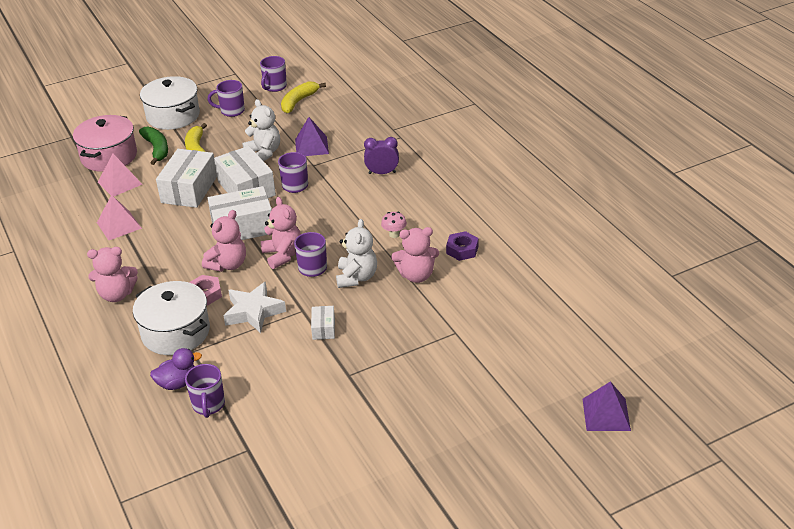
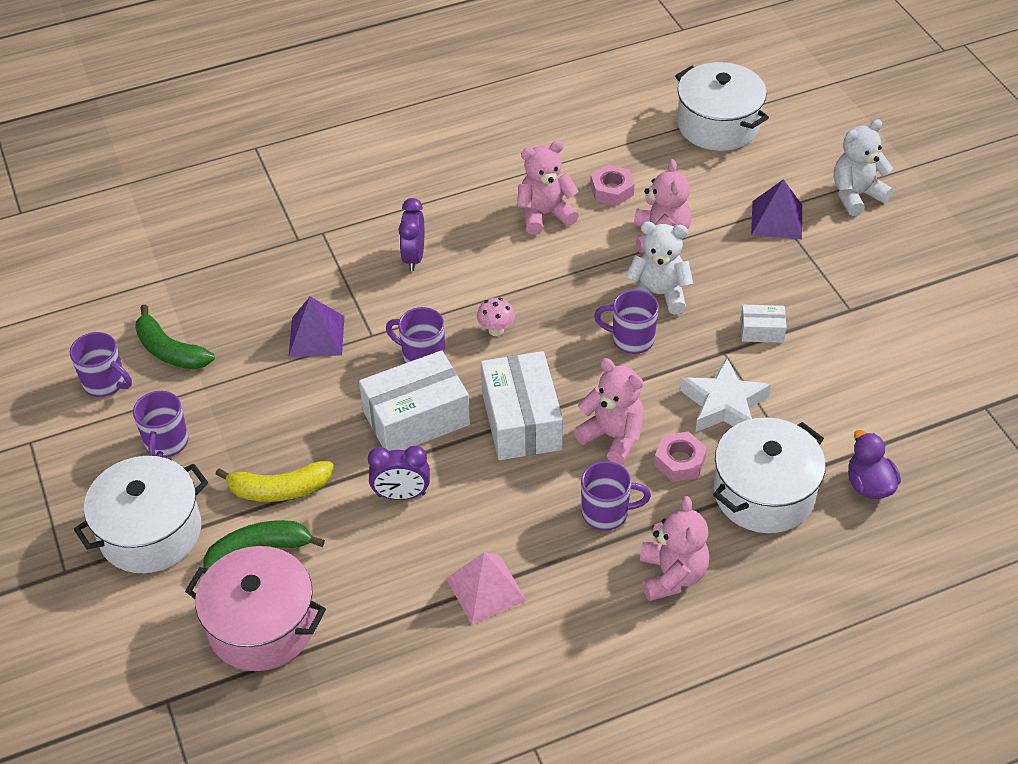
camera: 85 degrees left, 10 degrees up
pink pyramid [98,154,143,196] -> none
white box [156,149,217,208] -> purple clock [368,446,430,500]
purple mug [185,364,225,418] -> purple mug moved to [581,461,651,531]
white teddy bear [242,99,280,161] -> white teddy bear moved to [834,119,893,216]
pink teddy bear [261,197,301,269] -> pink teddy bear moved to [517,140,579,235]
yellow banana [281,81,326,113] -> green banana [135,305,215,369]
pink mushroom [381,212,407,238] -> pink mushroom moved to [477,298,515,336]
purple nut [446,231,479,261] -> pink nut [590,165,634,206]
purple pyramid [583,381,631,431] -> purple pyramid moved to [751,179,802,239]
none -> white pot [675,62,769,151]

